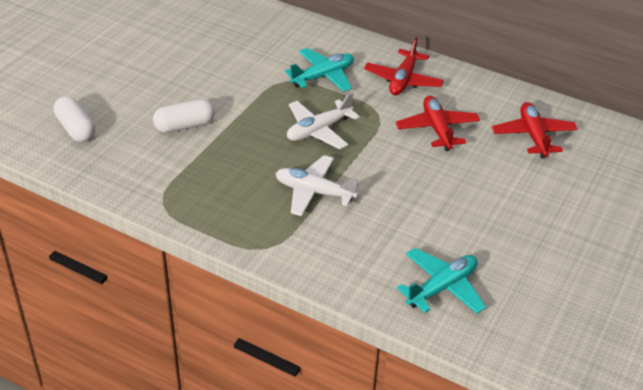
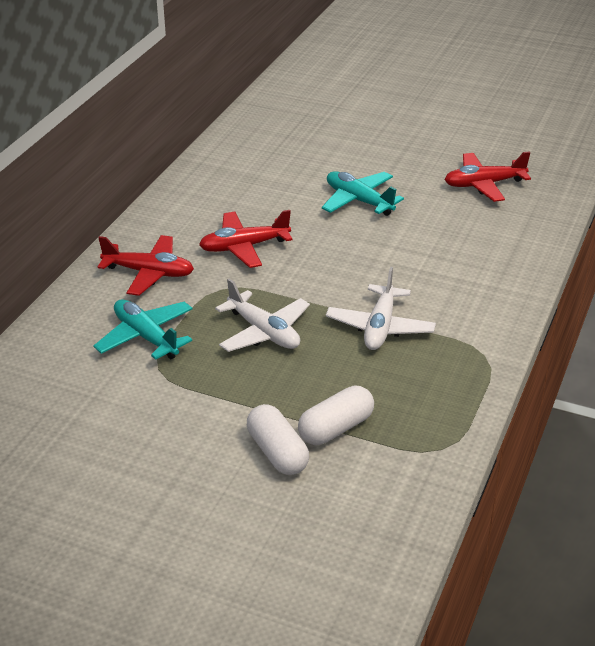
camera: 95 degrees left, 5 degrees down
white capsule [54,96,95,142] -> white capsule moved to [298,386,374,445]
turquoise plane [397,248,486,313] -> turquoise plane moved to [322,171,404,216]
red plane [492,102,578,159] -> red plane moved to [445,151,531,202]

